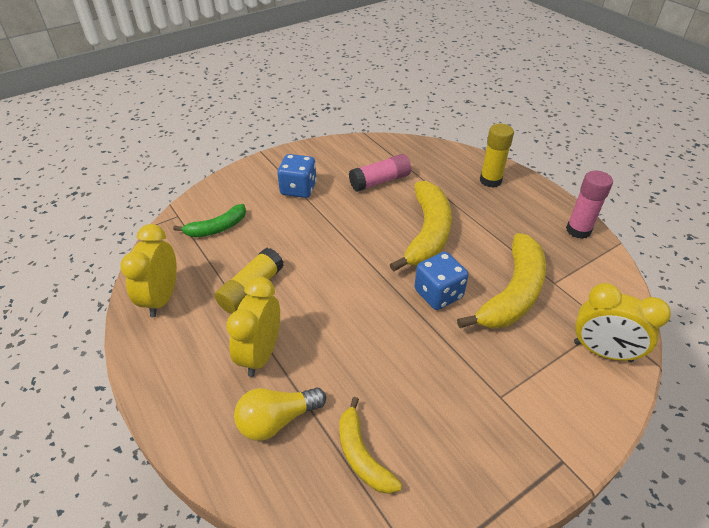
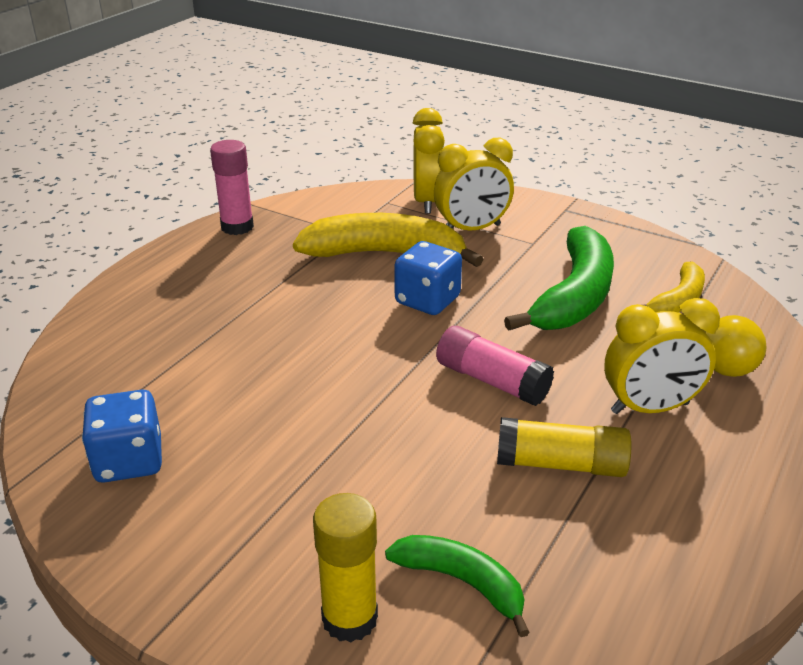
camera: 115 degrees left, 10 degrees down
yellow clock [120,224,177,317] -> yellow clock moved to [434,138,514,231]
blue dice [277,154,317,198] -> blue dice moved to [82,390,162,483]
pink glue stick [349,154,411,192] -> pink glue stick moved to [436,326,554,406]
yellow banana [390,181,452,272] -> none
yellow glue stick [480,124,514,188] -> yellow glue stick moved to [313,493,378,643]
none -> green banana [504,226,614,330]

